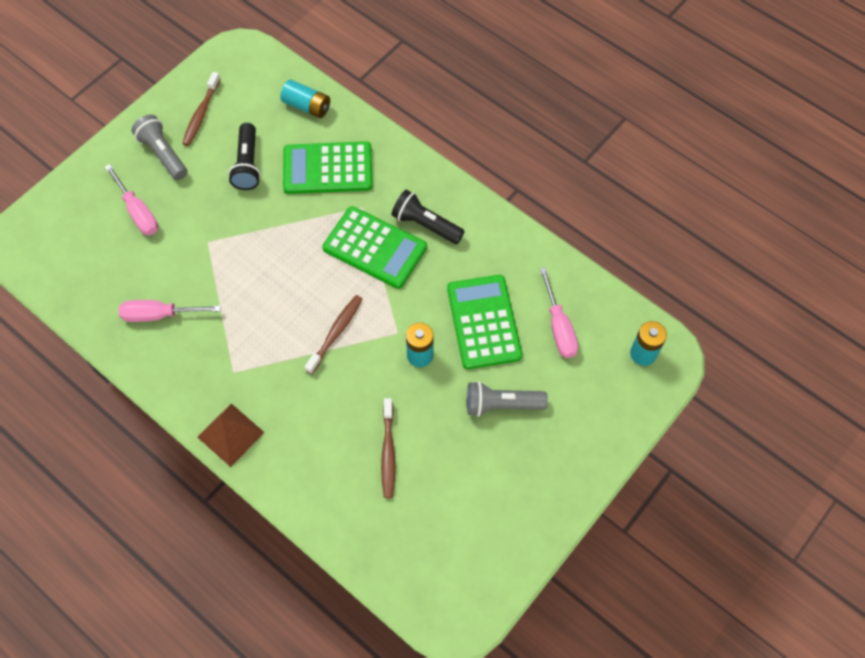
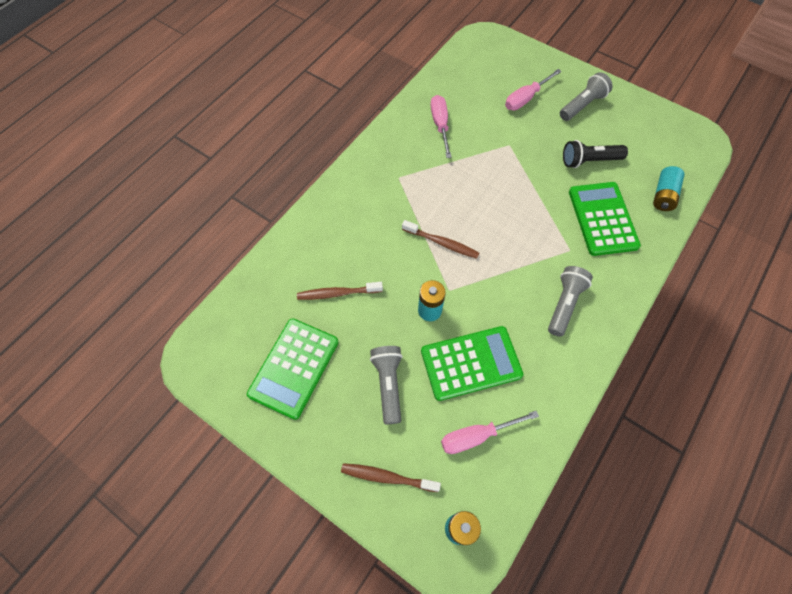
camera: 85 degrees right, 0 degrees up
brown toothbrush [182,72,221,146] -> brown toothbrush moved to [341,463,441,492]
brown pyramid [197,403,265,467] -> none
green calculator [322,206,427,289] -> green calculator moved to [247,318,339,420]
black flashlight [392,190,465,244] -> grey flashlight [548,266,593,337]

